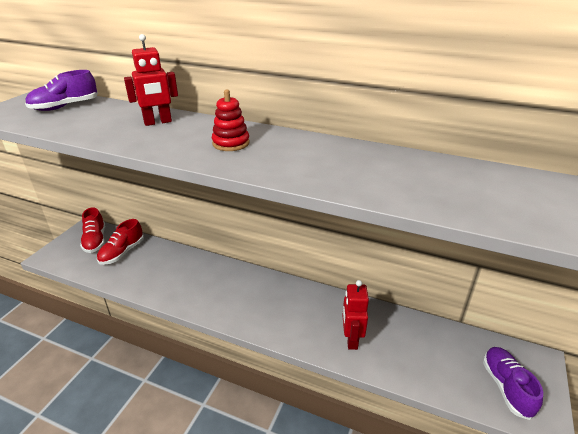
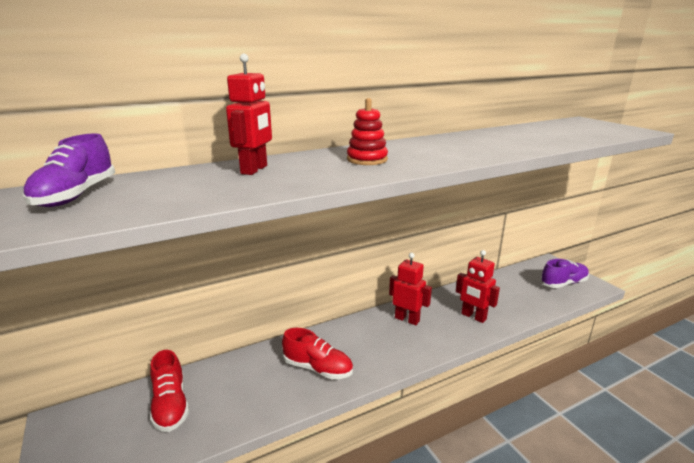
camera: 50 degrees left, 10 degrees down
red shoe [80,207,105,253] -> red shoe moved to [282,328,353,379]
purple shoe [483,347,543,420] -> purple shoe turned 120 degrees clockwise [540,259,589,288]
none -> red robot [389,253,432,325]

